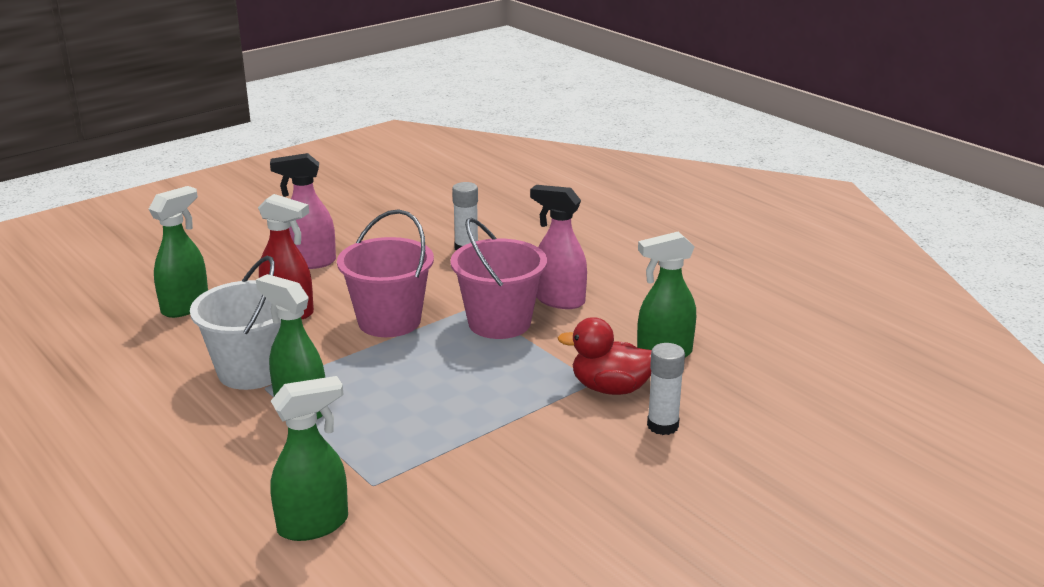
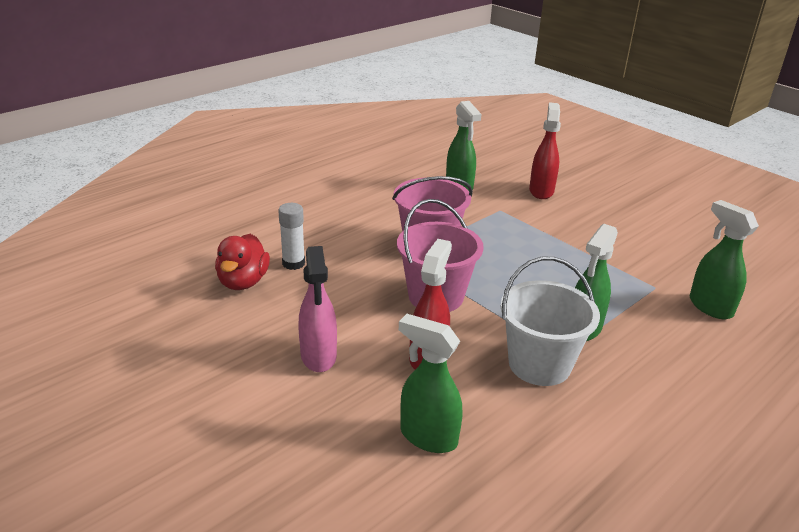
camera: 95 degrees left, 5 degrees up
pink spray bottle [530,185,587,309] -> none
red duck [558,317,652,395] -> red duck moved to [215,234,270,290]
white glue stick [647,343,685,435] -> red spray bottle [529,102,561,199]

